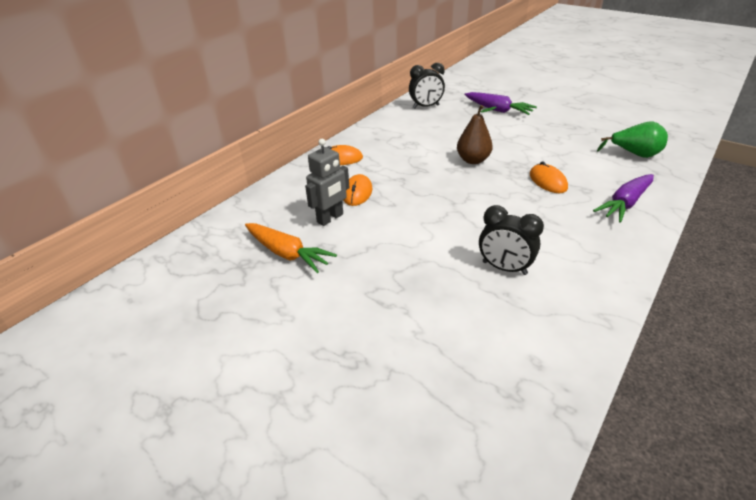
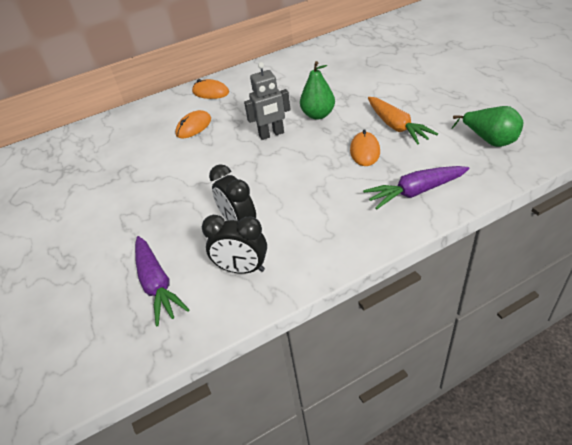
camera: 30 degrees right, 5 degrees up
orange carrot [245,223,337,273] -> orange carrot moved to [368,97,438,145]
grey robot [305,139,350,226] -> grey robot moved to [244,62,291,140]
black clock [409,63,445,109] -> black clock moved to [202,215,267,274]
brown pear [457,105,497,164] -> green pear [300,61,335,120]
purple carrot [464,92,537,115] -> purple carrot moved to [135,236,190,326]

